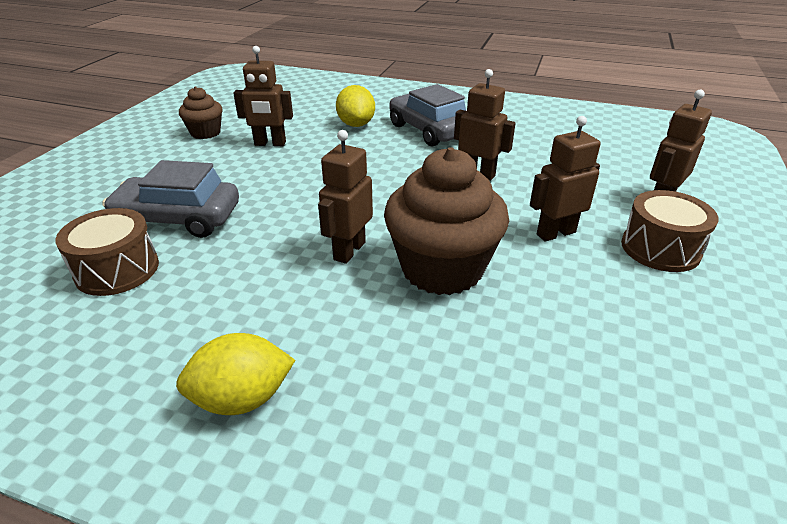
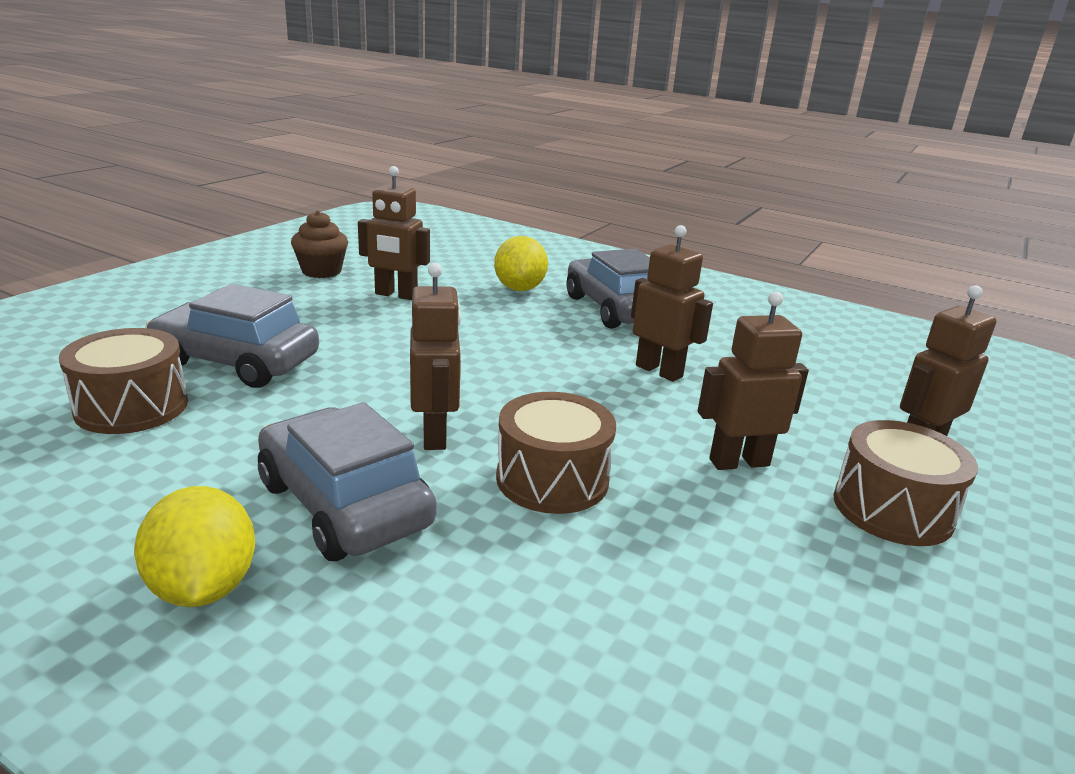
camera: 10 degrees right, 10 degrees down
yellow lemon [176,333,295,415] -> yellow lemon turned 75 degrees clockwise [134,486,255,607]
brown robot [318,130,373,264] -> brown robot turned 135 degrees clockwise [410,263,461,450]
brown cupcake [384,147,509,295] -> brown drum [496,392,616,514]
none -> grey car [258,402,437,561]

